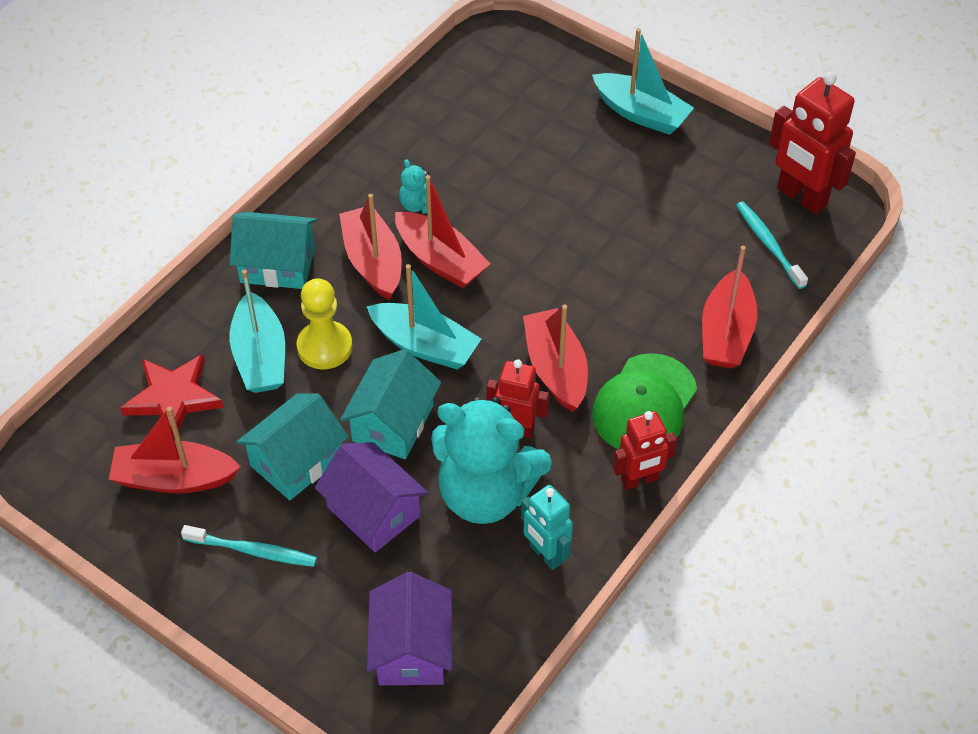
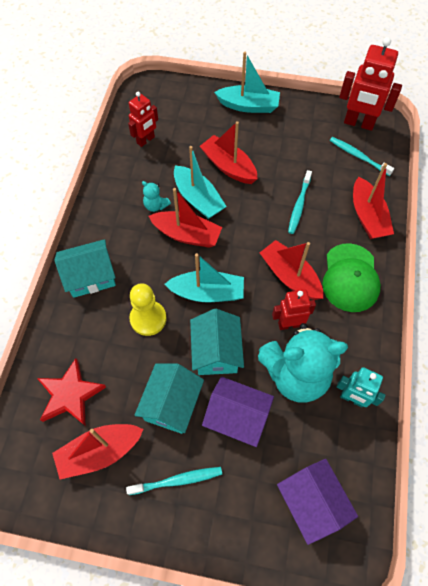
camera: 25 degrees left, 10 degrees up
turquoise boat [230,269,285,393] -> turquoise boat moved to [174,146,227,219]
red boat [339,194,402,300] -> red boat moved to [200,121,258,184]
red robot [613,411,677,490] -> red robot moved to [128,92,158,147]
none -> turquoise toothbrush [288,170,312,234]

